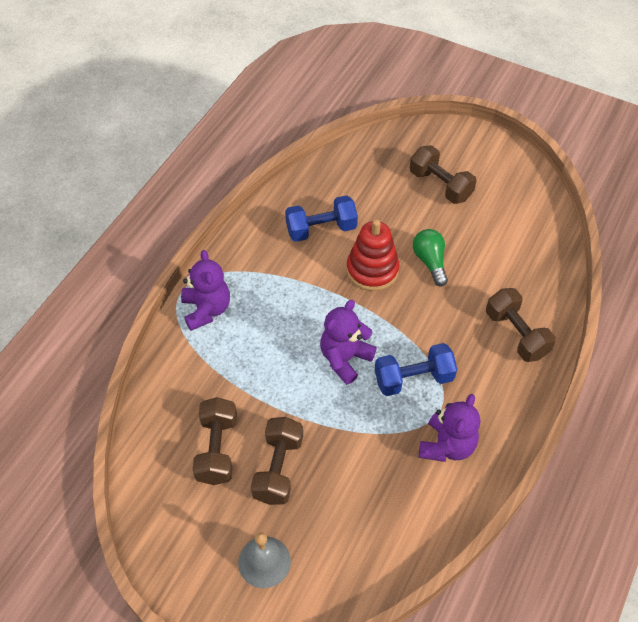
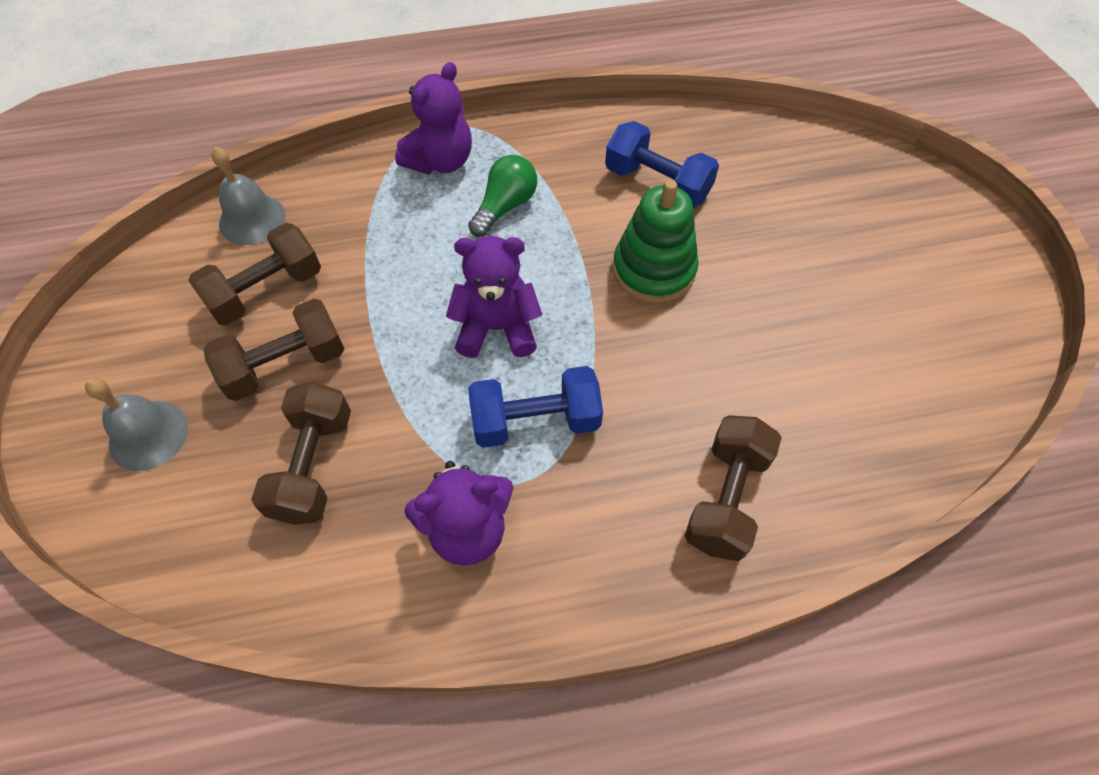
camera: 50 degrees right, 5 degrees up
red stacking toy [347,220,399,291] -> green stacking toy [613,180,699,303]
blue dumbbell [375,343,457,396] -> blue dumbbell turned 45 degrees counterclockwise [468,366,603,448]
brown dumbbell [410,145,477,204] -> brown dumbbell moved to [251,382,351,525]
green light bulb [413,229,448,286] -> green light bulb moved to [468,155,537,237]
none -> grey bell [211,147,286,245]

